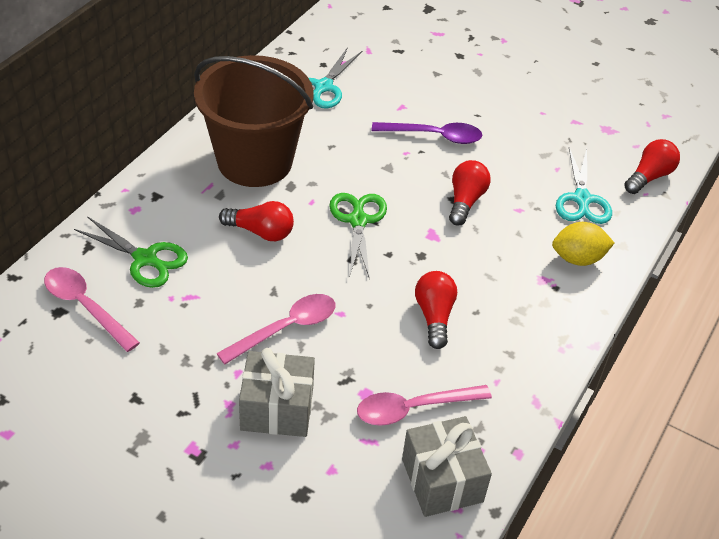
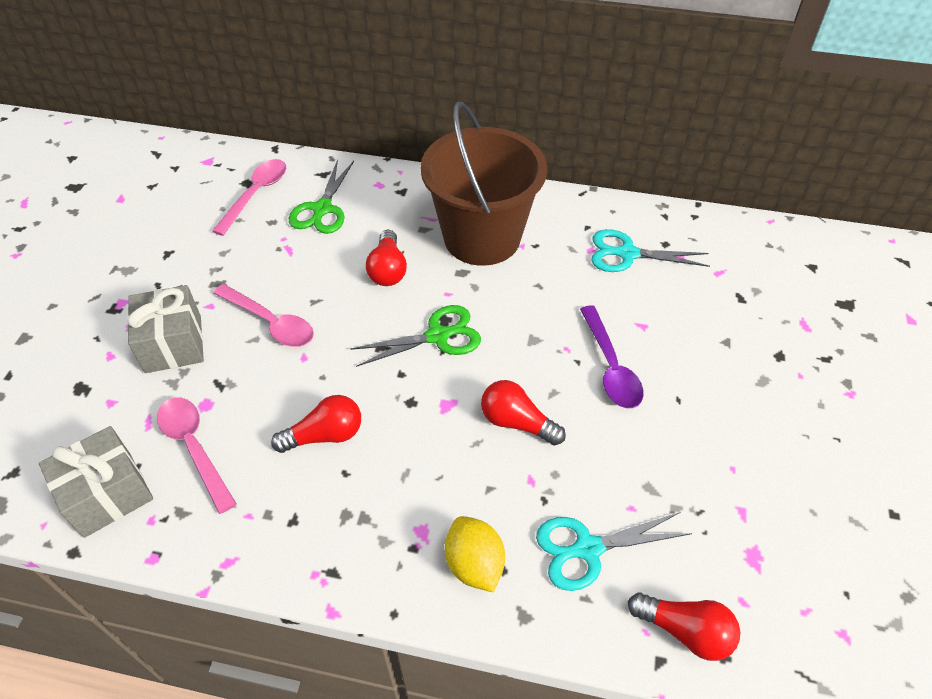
camera: 75 degrees right, 5 degrees up
red light bulb [449,160,491,226] -> red light bulb turned 150 degrees counterclockwise [481,380,566,446]

